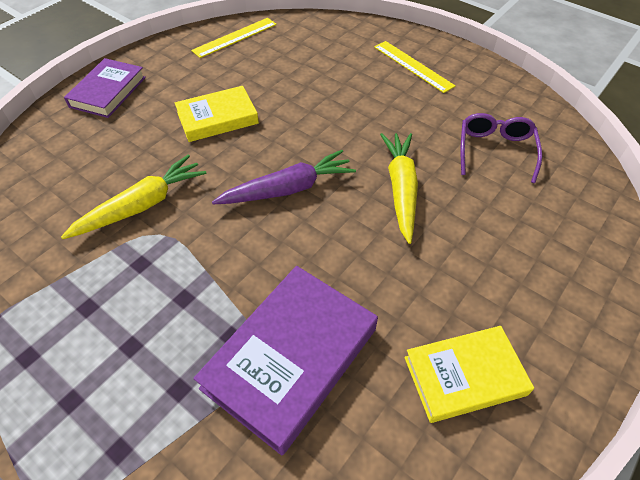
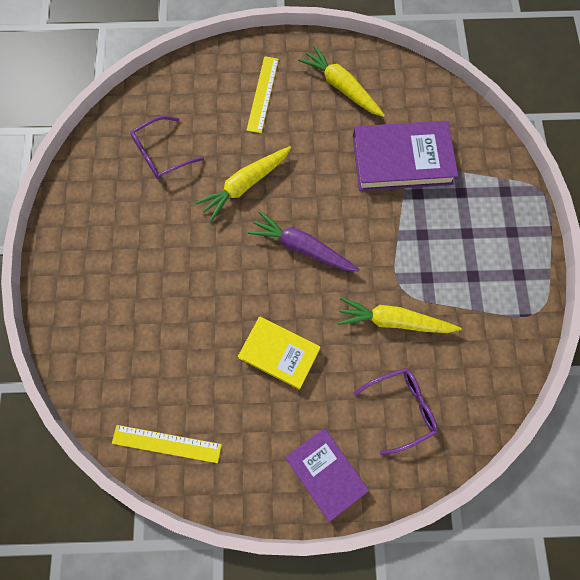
camera: 130 degrees left, 20 degrees up
purple book [64,58,146,118] -> purple book turned 75 degrees clockwise [285,428,369,522]
yellow ruler [374,41,455,93] -> yellow ruler moved to [247,56,279,133]
yellow book [404,326,534,423] -> yellow carrot [298,45,385,117]
none -> purple glasses [353,368,438,455]

